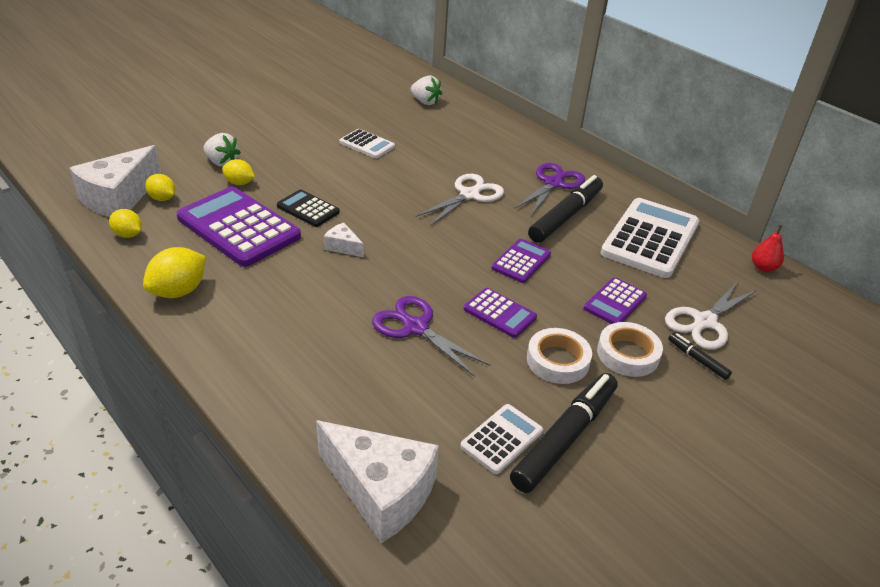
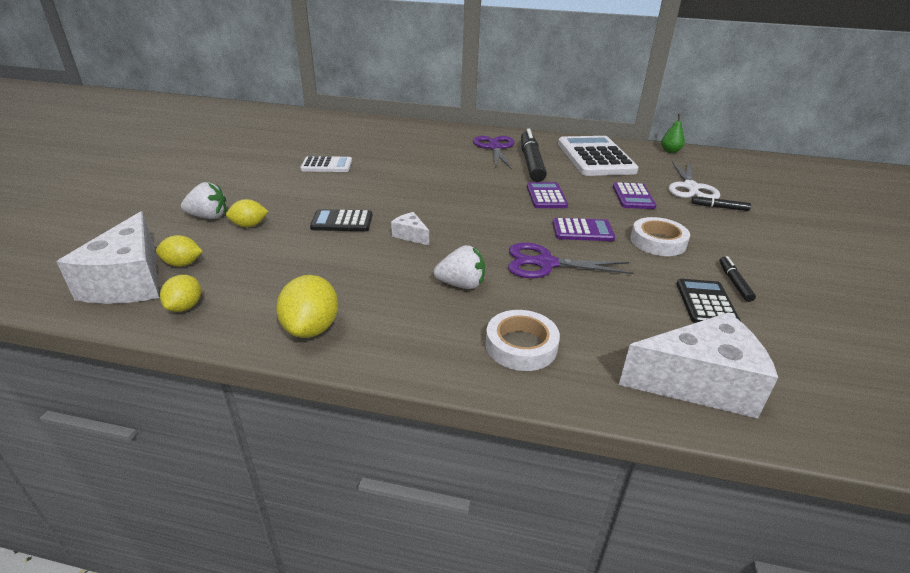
camera: 35 degrees left, 5 degrees down
yellow lemon [109,209,142,238] -> yellow lemon turned 75 degrees counterclockwise [160,275,201,312]
purple calculator [177,187,301,267] -> none
white cheese [324,223,364,257] -> white cheese turned 45 degrees clockwise [391,212,429,245]
white strawberry [411,75,442,105] -> white strawberry moved to [434,245,485,289]
white scissors [416,174,504,226] -> none
white calculator [460,404,543,474] -> black calculator [677,279,741,323]
black marker [510,373,618,493] -> black marker [719,256,756,302], size x0.46
white tape [597,322,663,377] -> white tape moved to [486,310,560,371]
red pear [752,225,784,272] -> green pear [661,114,685,153]

